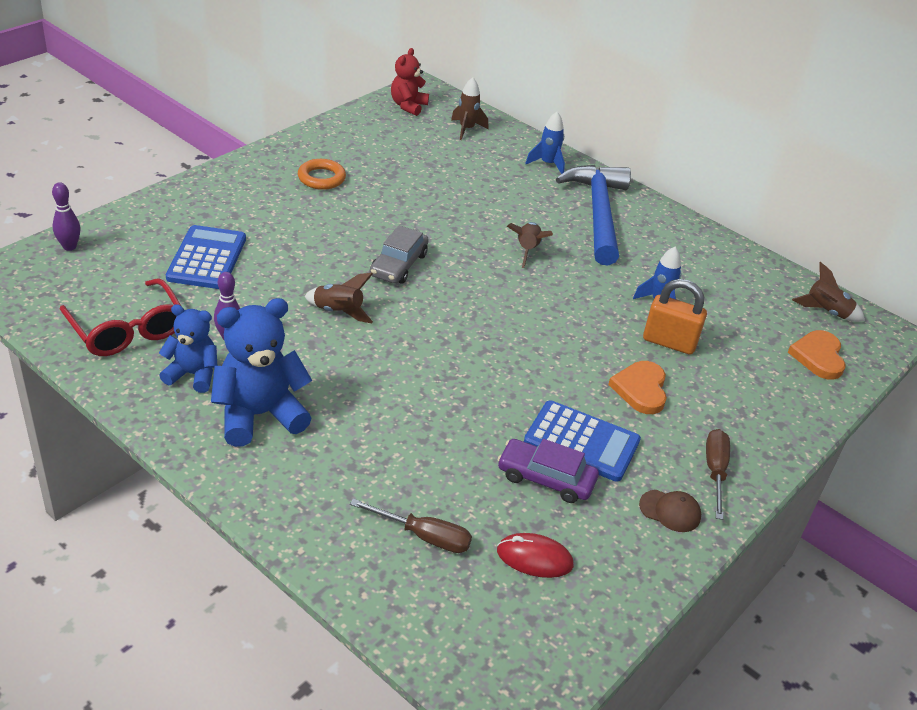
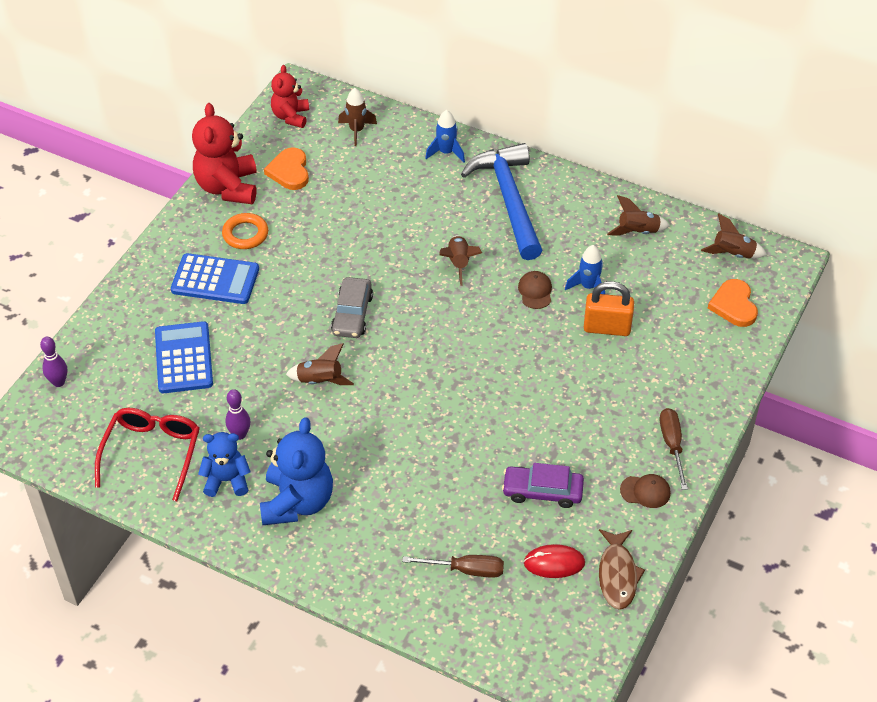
camera: 10 degrees left, 10 degrees up
red glasses [60,278,181,356] -> red glasses turned 120 degrees counterclockwise [95,408,200,501]
blue teddy bear [211,298,312,447] -> blue teddy bear turned 135 degrees clockwise [260,417,333,525]
blue calculator [524,400,641,482] -> blue calculator moved to [171,253,259,304]
orange heart [608,361,667,414] -> orange heart moved to [264,148,309,190]
none -> red teddy bear [192,103,257,204]
none -> brown cap [518,271,552,309]
none -> brown fish [599,529,645,610]
none -> brown rocket [607,195,670,236]

